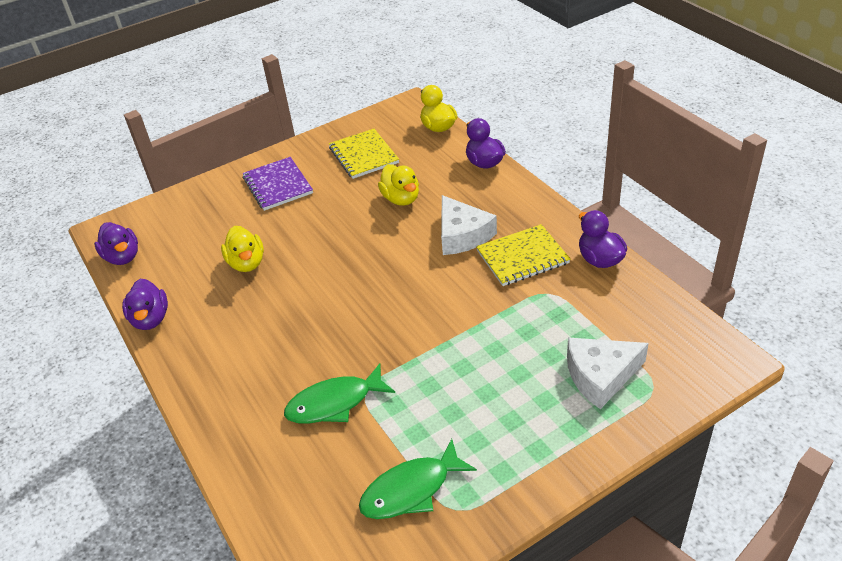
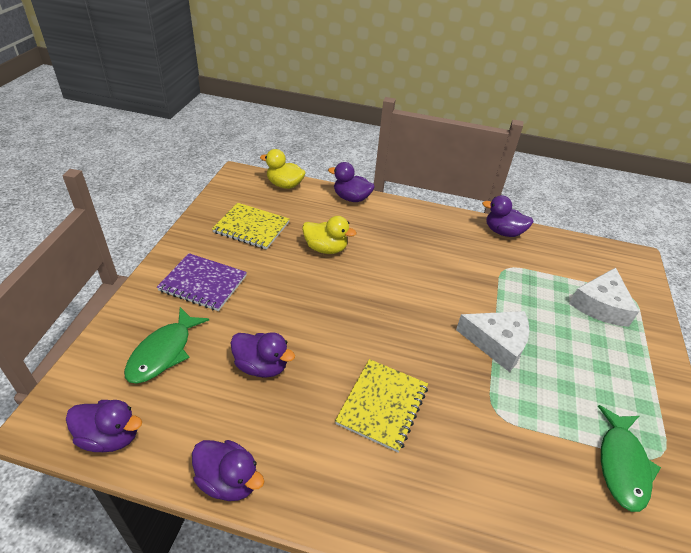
camera: 50 degrees left, 0 degrees up
yellow duck [221,226,264,272] -> purple duck [231,332,295,378]
green fish [284,363,395,424] -> green fish moved to [124,307,209,384]
white cheese [441,195,497,255] -> white cheese moved to [456,311,530,372]
yellow notebook [476,224,570,286] -> yellow notebook moved to [335,359,428,453]

